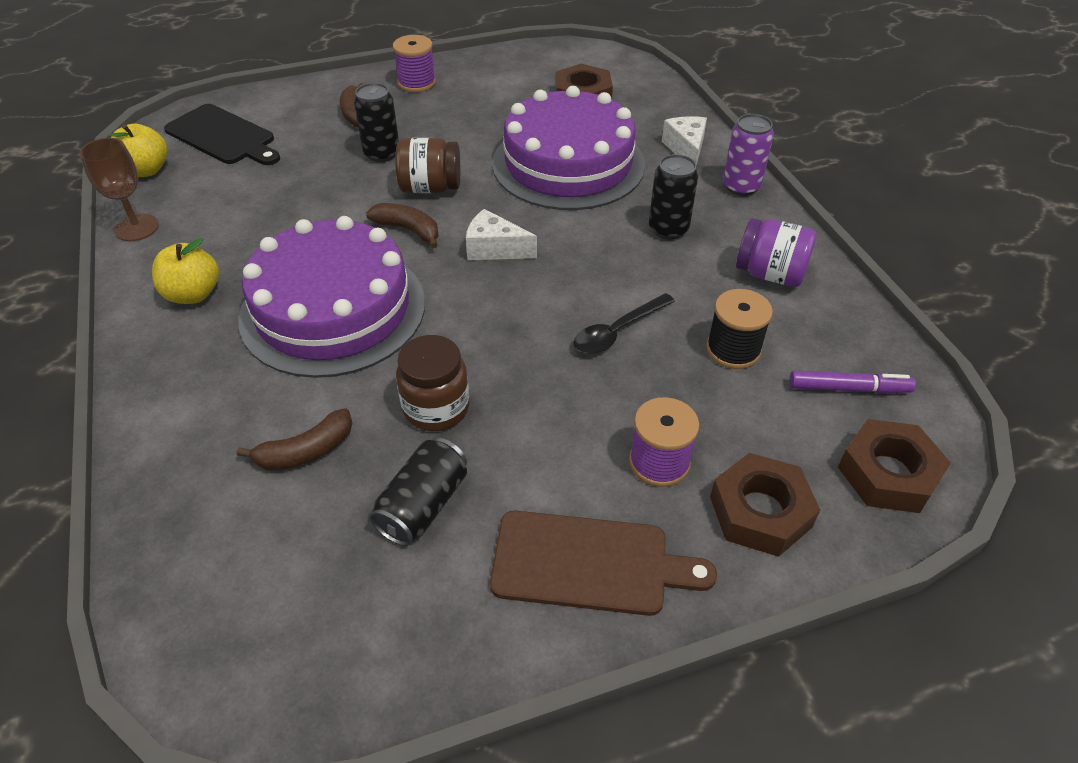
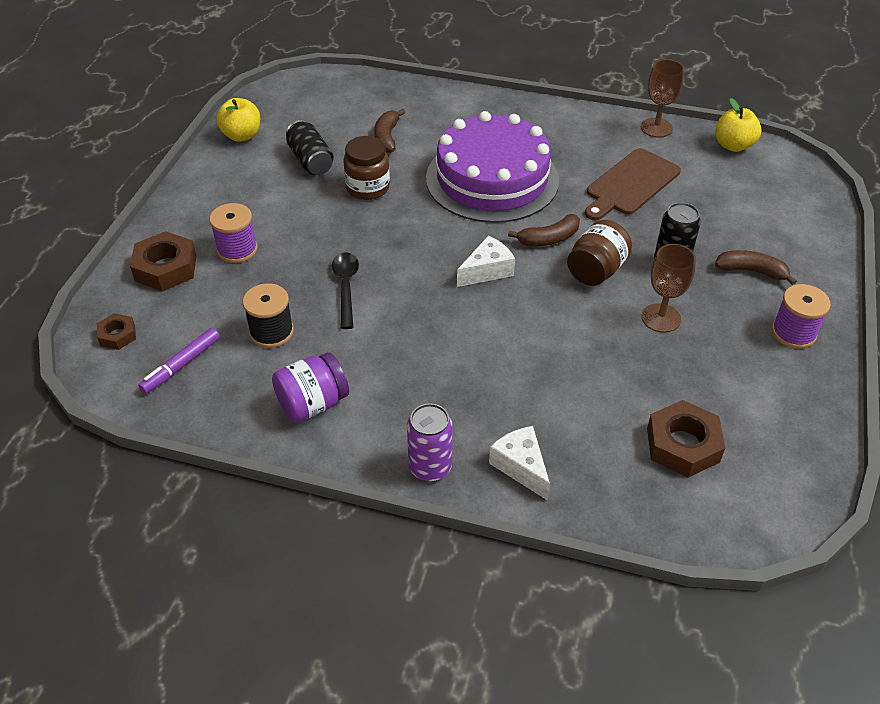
camera: 125 degrees right, 0 degrees up
yellow apple [152,238,219,304] -> yellow apple moved to [216,98,260,142]
black cutting board [164,104,280,165] -> none
brown cutting board [490,511,717,616] -> brown cutting board moved to [585,148,681,221]
purple cake [492,86,645,210] -> none
black can [649,154,699,239] -> none
white cheese [662,116,707,166] -> white cheese turned 150 degrees counterclockwise [489,426,550,501]
brown nut [838,419,951,513] -> brown nut [97,313,136,350], size x0.56
none -> brown goblet [641,244,696,333]

